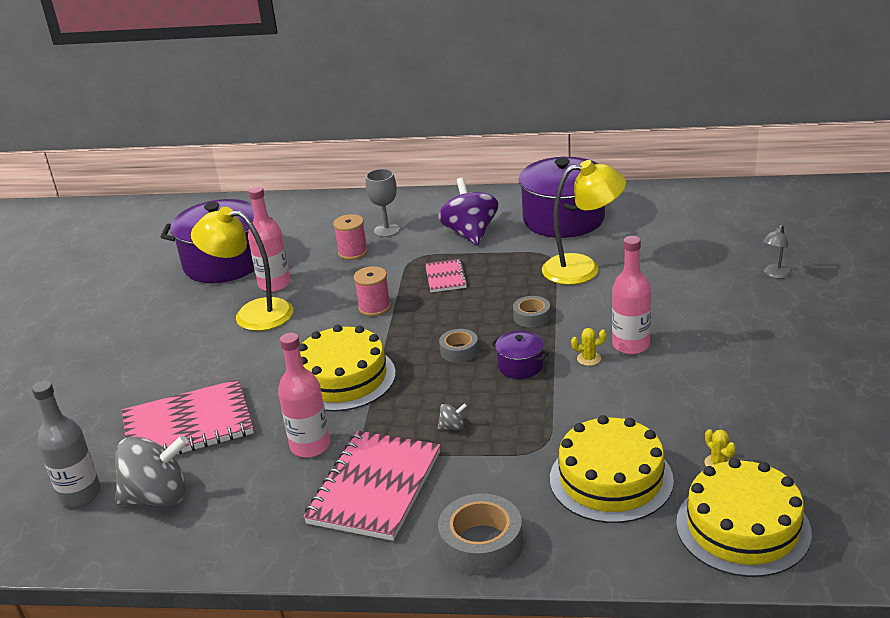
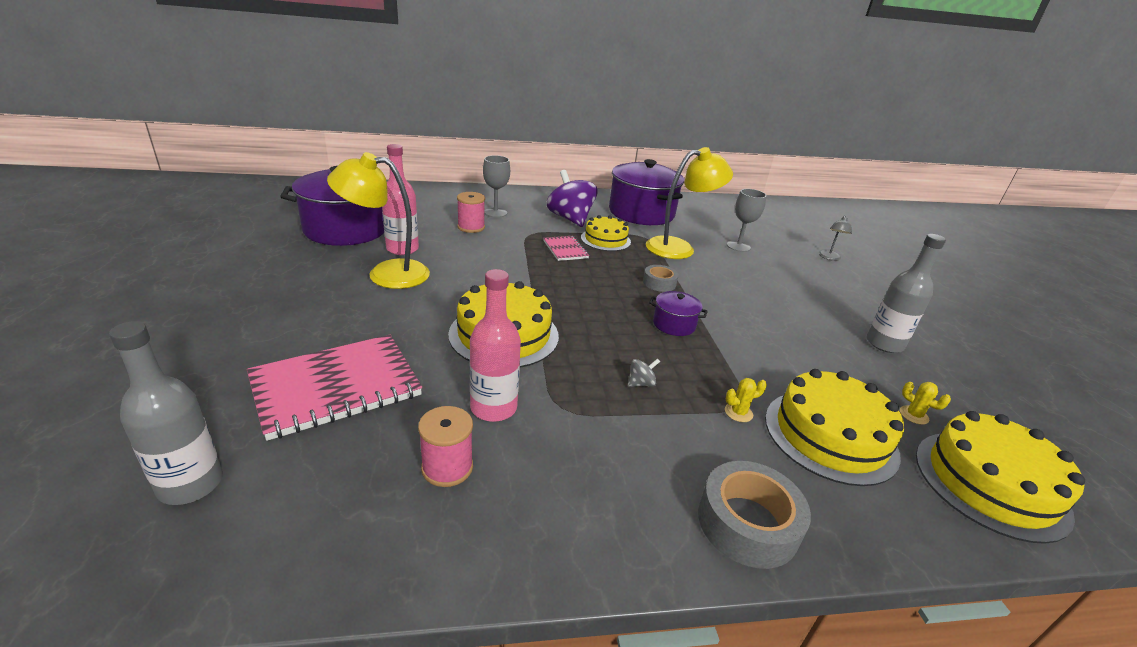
camera: 20 degrees left, 0 degrees up
grey spinning top [115,435,188,506] -> none
pink notebook [303,431,441,541] -> none
pink spool [354,266,391,316] -> pink spool moved to [418,406,473,487]
grey tape [439,329,478,362] -> none
yellow cactus [571,328,606,366] -> yellow cactus moved to [725,378,767,422]
pink bottle [612,236,651,354] -> none
none -> yellow cake [581,215,631,251]
none -> grey goblet [727,189,767,252]
none -> grey bottle [867,234,946,353]

